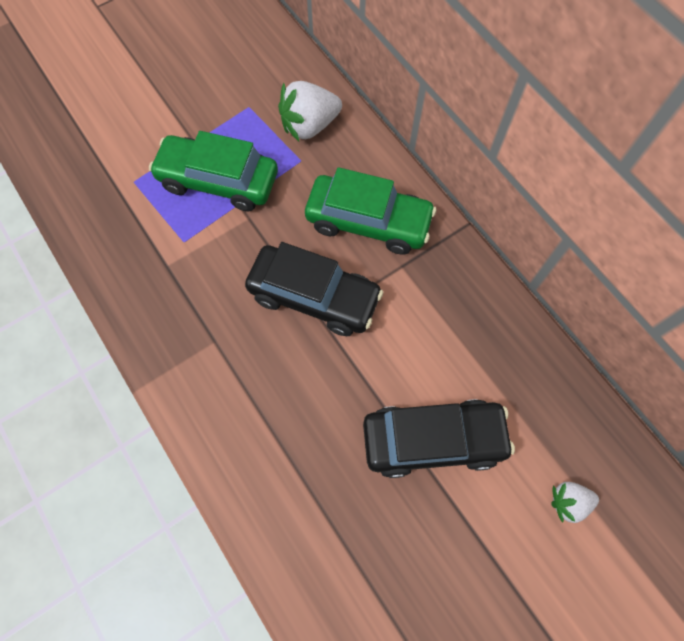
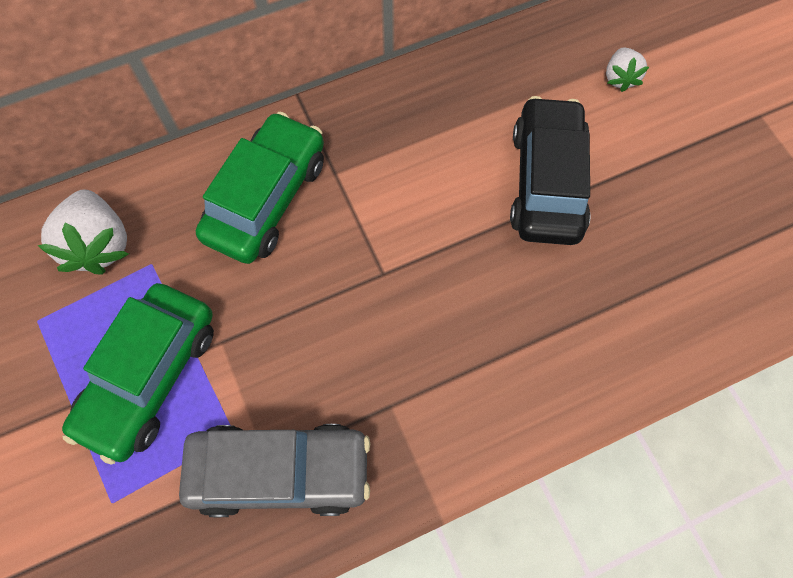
camera: 80 degrees left, 0 degrees up
black car [245,242,383,336] -> none
none -> grey car [179,424,370,517]

